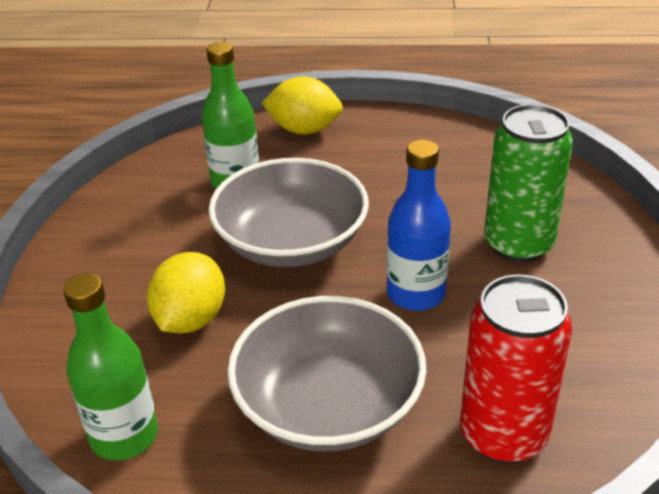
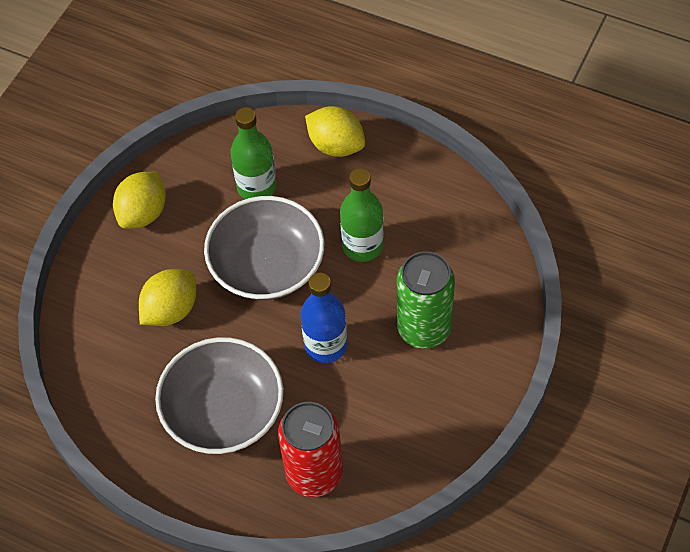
camera: 25 degrees right, 20 degrees up
green bottle [63,273,158,460] -> green bottle moved to [340,168,384,262]
none -> yellow lemon [113,172,166,229]

